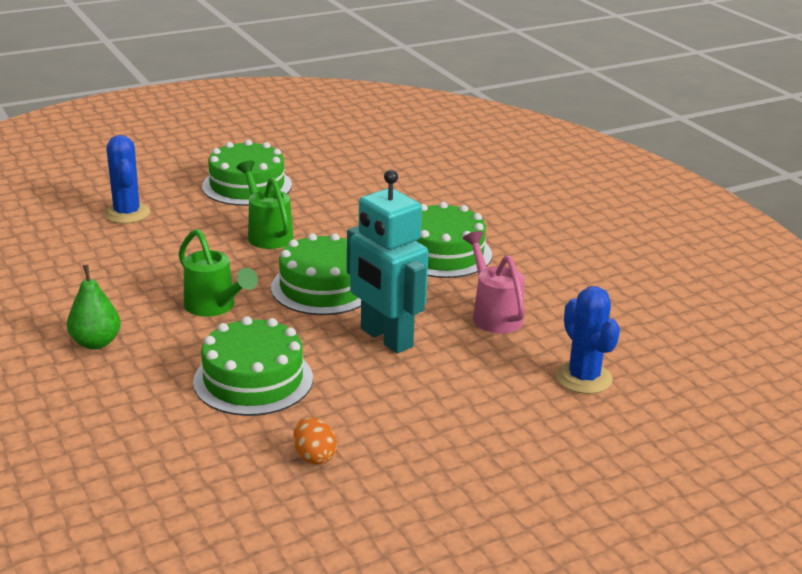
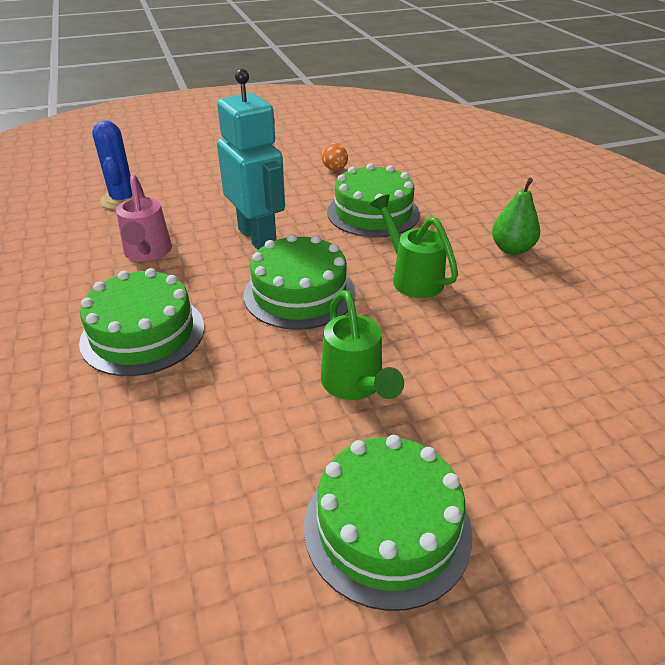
camera: 170 degrees left, 10 degrees up
blue cactus [104,135,150,224] -> none

